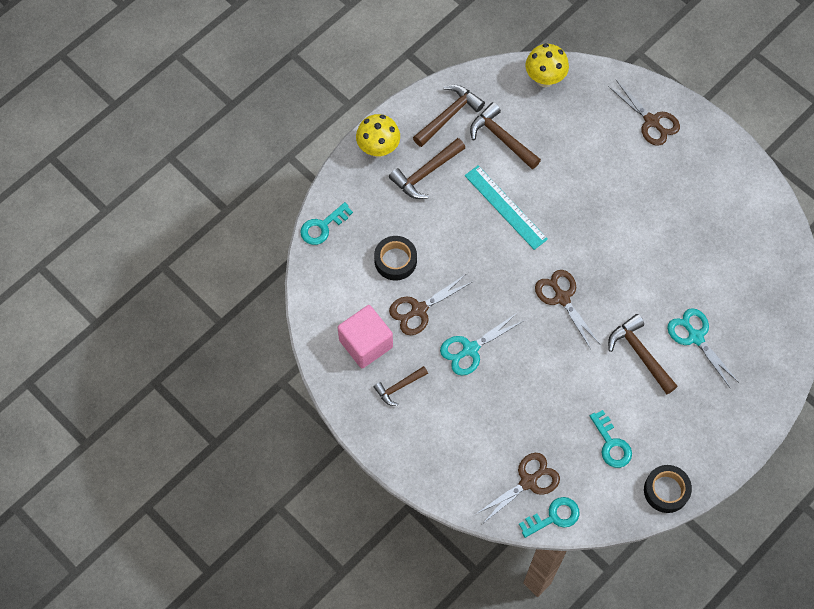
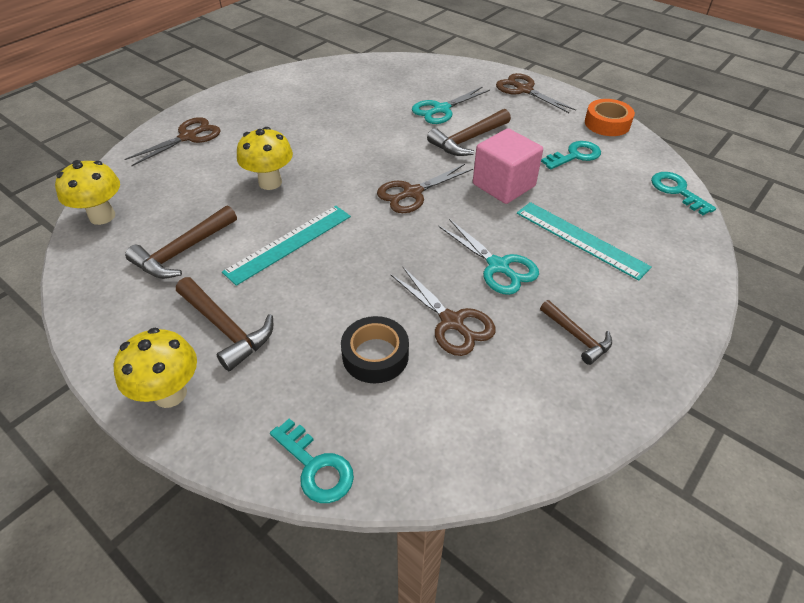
camera: 95 degrees left, 20 degrees down
pink cube [338,305,393,368] -> pink cube moved to [473,128,543,204]
brown hammer [413,85,485,147] -> none
brown scissors [476,453,560,523] -> brown scissors moved to [496,73,576,113]
black tape [644,465,692,513] -> orange tape [585,99,635,136]
none -> yellow mushroom [237,127,293,190]
none -> turquoise ruler [517,202,651,281]

